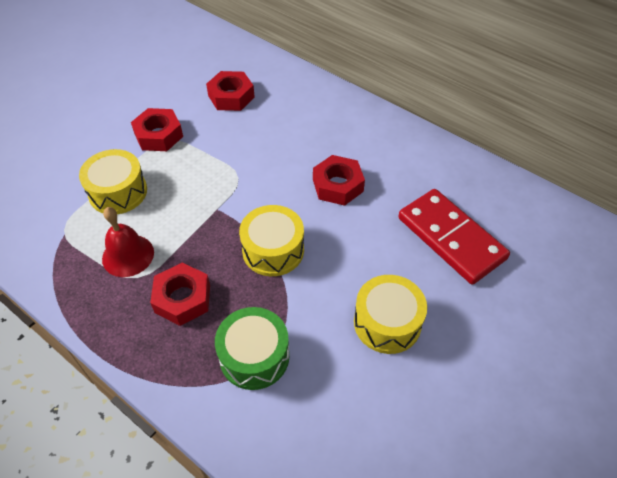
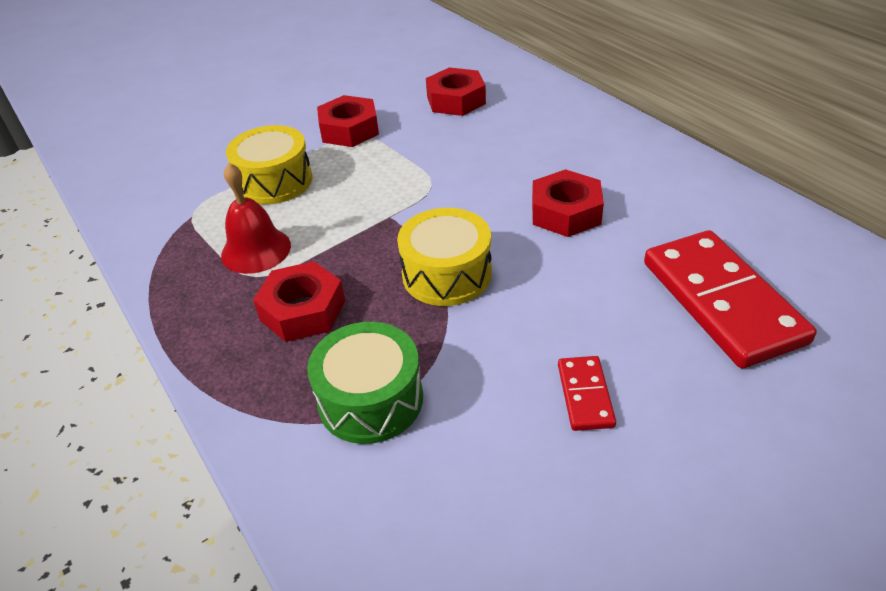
camera: 20 degrees right, 10 degrees down
yellow drum [354,275,427,354] -> red domino [558,356,616,431]

